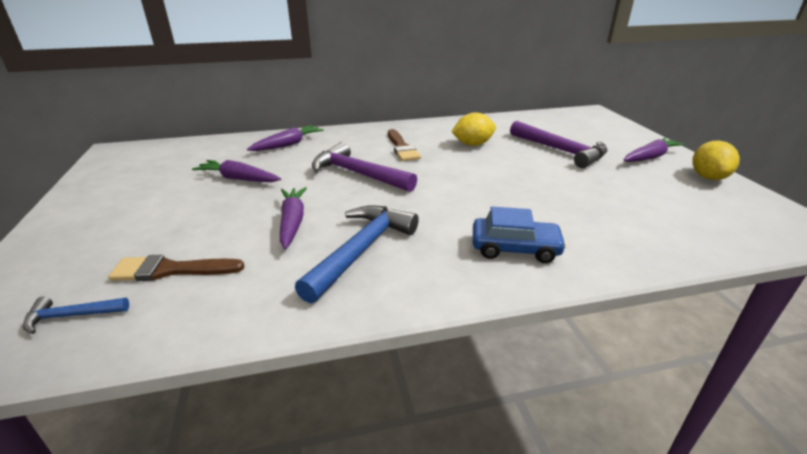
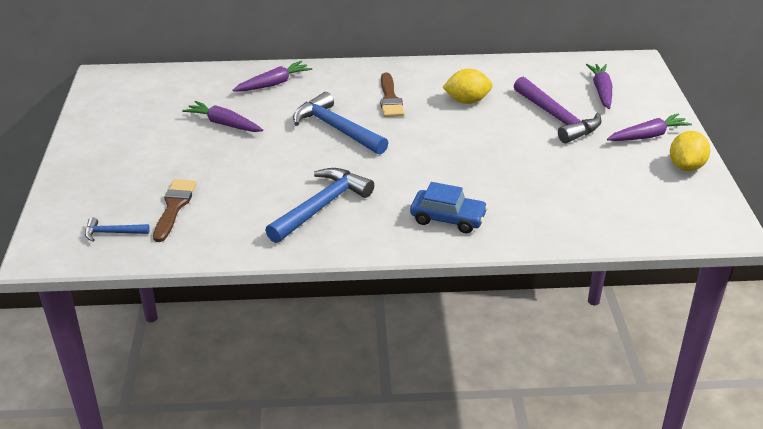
camera: 10 degrees right, 5 degrees up
brown brush [108,255,245,281] -> brown brush turned 90 degrees clockwise [153,179,197,242]
purple carrot [280,187,307,249] -> purple carrot moved to [586,64,612,109]
purple hammer [312,142,417,192] -> blue hammer [293,92,388,155]

